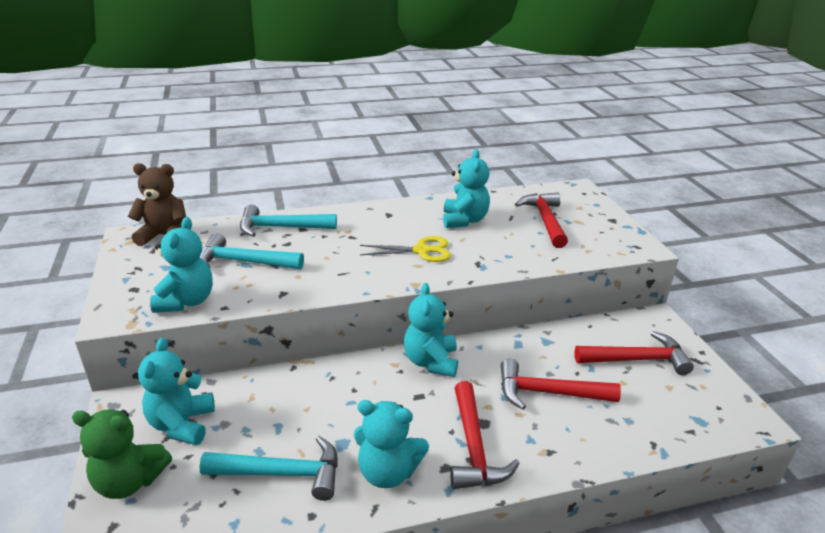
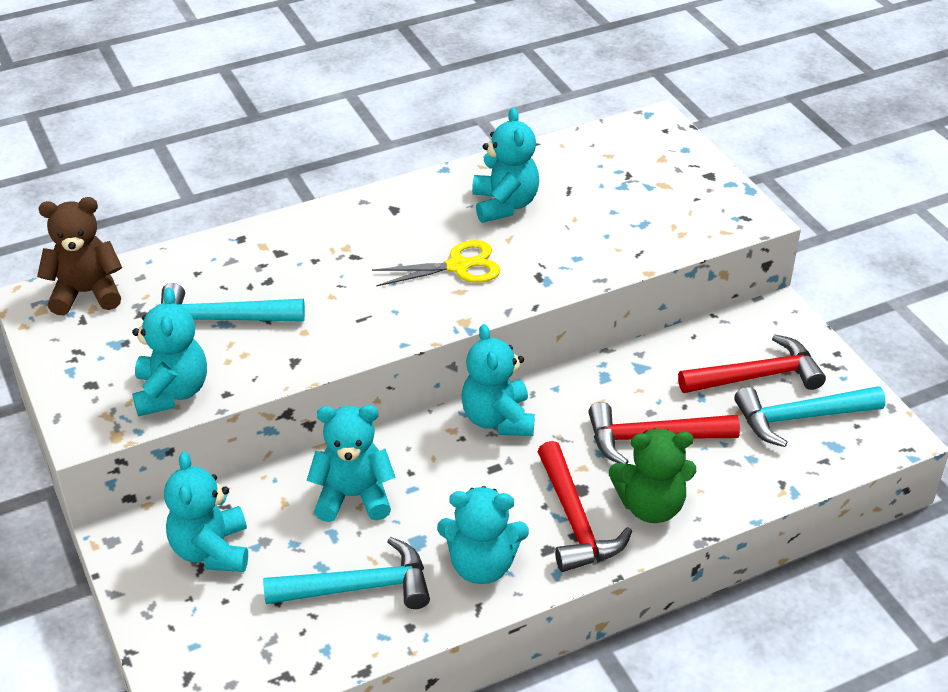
camera: 10 degrees left, 10 degrees up
green teddy bear [72,410,172,499] -> green teddy bear moved to [609,429,696,523]
turquoise hammer [240,204,337,237] -> turquoise hammer moved to [734,386,886,447]
red hammer [515,193,568,248] -> none
none -> turquoise teddy bear [307,405,396,522]

